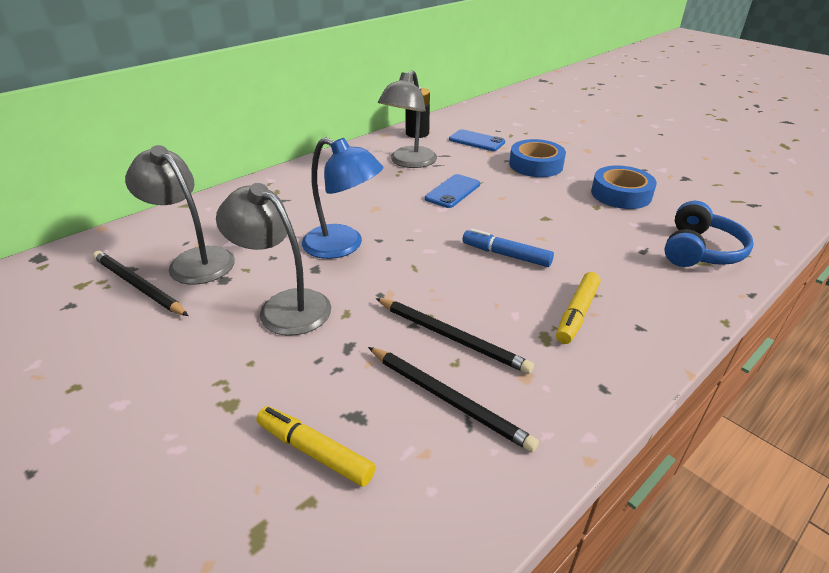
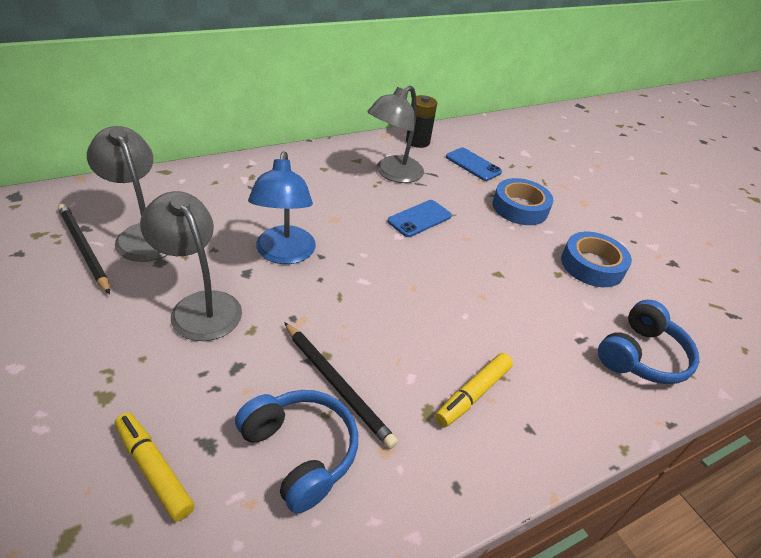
camera: 10 degrees right, 5 degrees up
blue lamp [302,137,383,259] -> blue lamp turned 45 degrees clockwise [248,151,316,264]
black pencil [368,347,539,452] -> blue headphones [235,390,358,514]
blue marker [462,229,554,267] -> none

